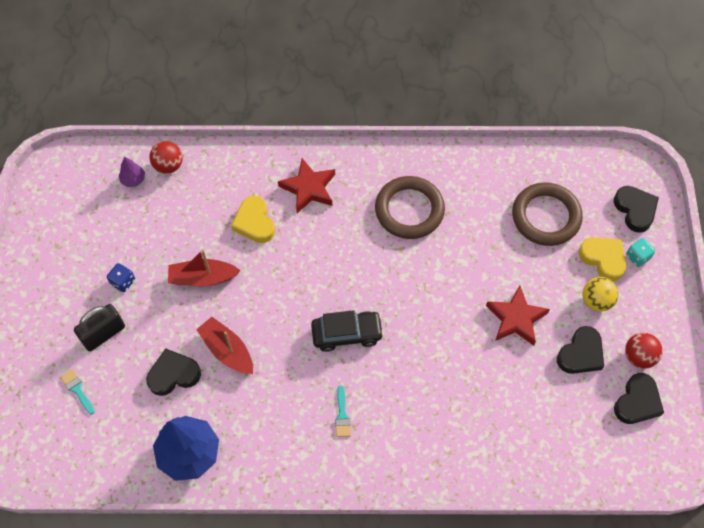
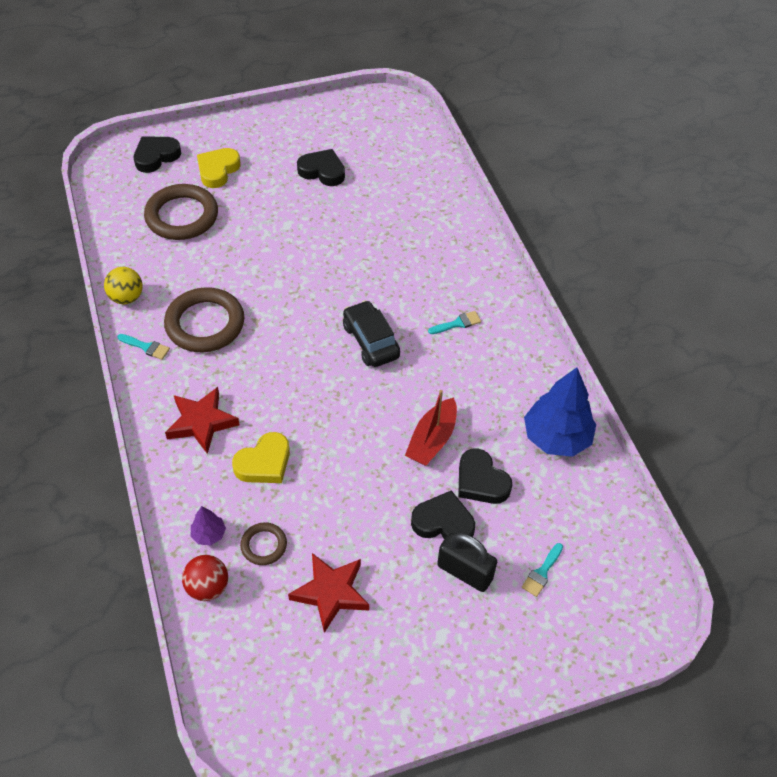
camera: 110 degrees left, 10 degrees down
blue dice [107,263,135,292] -> none
purple tree [118,157,145,187] -> purple tree moved to [191,506,226,545]
red boat [168,249,241,286] -> none
red star [486,286,550,346] -> red star moved to [288,553,369,633]
yellow ball [583,277,619,312] -> yellow ball moved to [104,267,143,304]
black heart [614,373,664,424] -> black heart moved to [411,490,475,539]
red ball [625,333,662,369] -> none
turquoise dice [626,238,655,267] -> none
none -> turquoise brush [117,334,170,360]
none -> brown ring [240,522,287,565]

